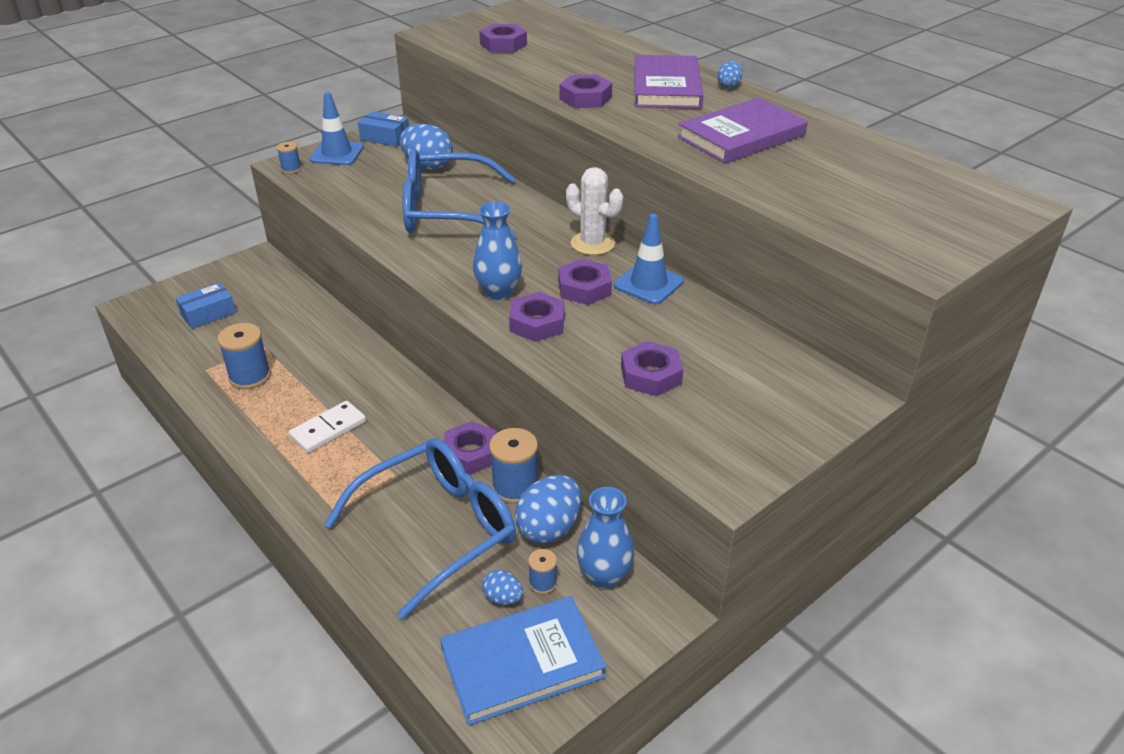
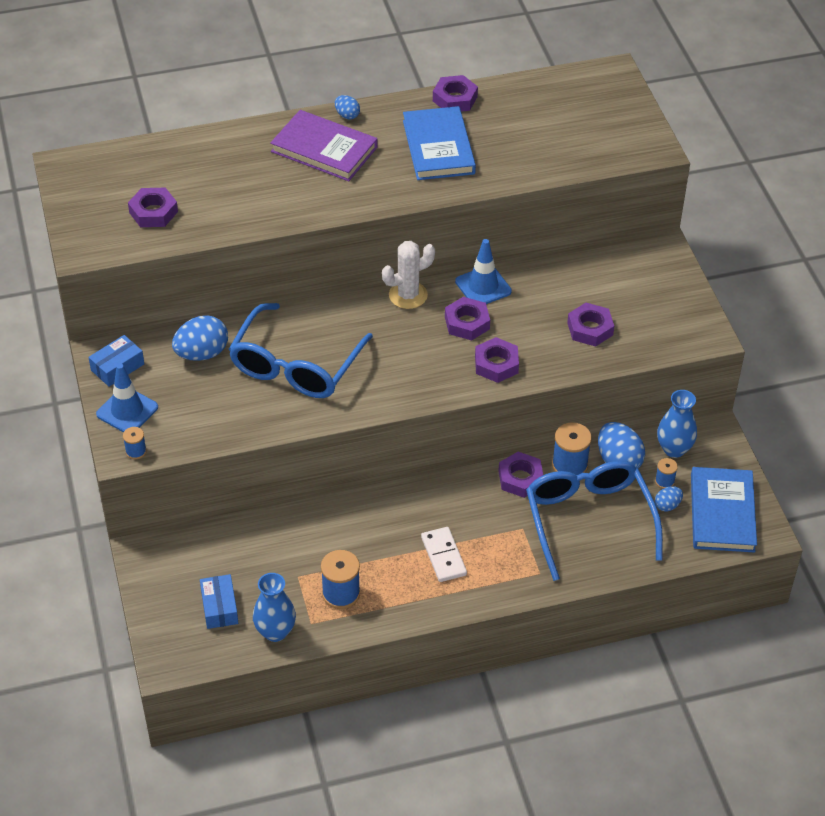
camera: 65 degrees left, 10 degrees up
blue vase [473,202,522,300] -> blue vase moved to [253,573,296,642]
purple nut [559,74,612,108] -> purple nut moved to [433,75,478,112]
purple book [678,98,808,163] -> blue book [403,106,476,180]

